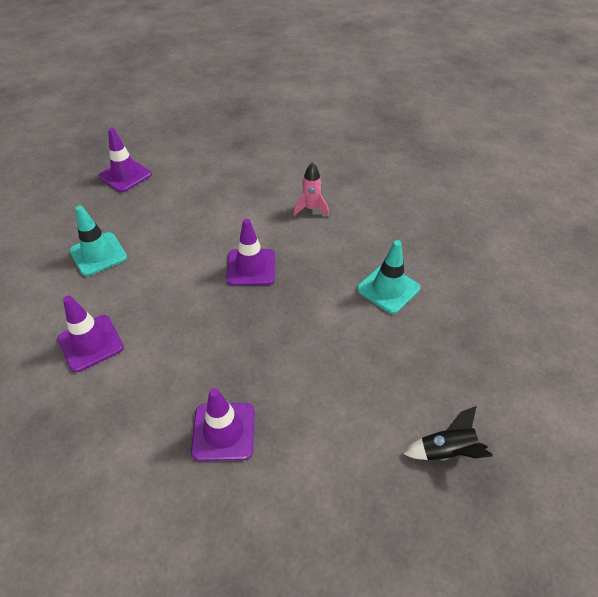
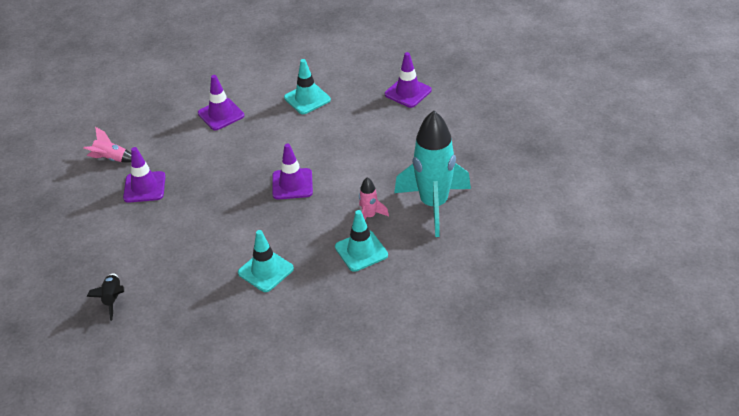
camera: 90 degrees right, 5 degrees down
none -> pink rocket [83,127,131,162]
none -> turquoise traffic cone [335,210,388,272]
none -> turquoise rocket [394,111,471,237]

